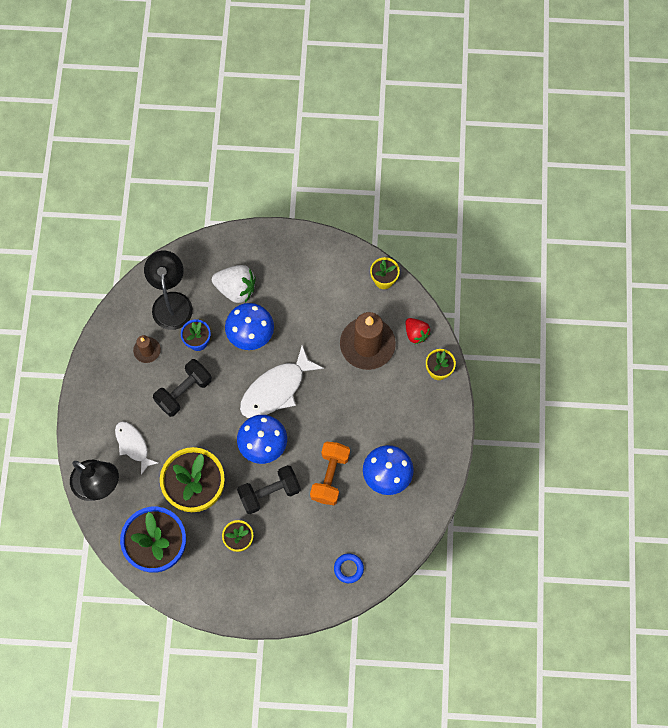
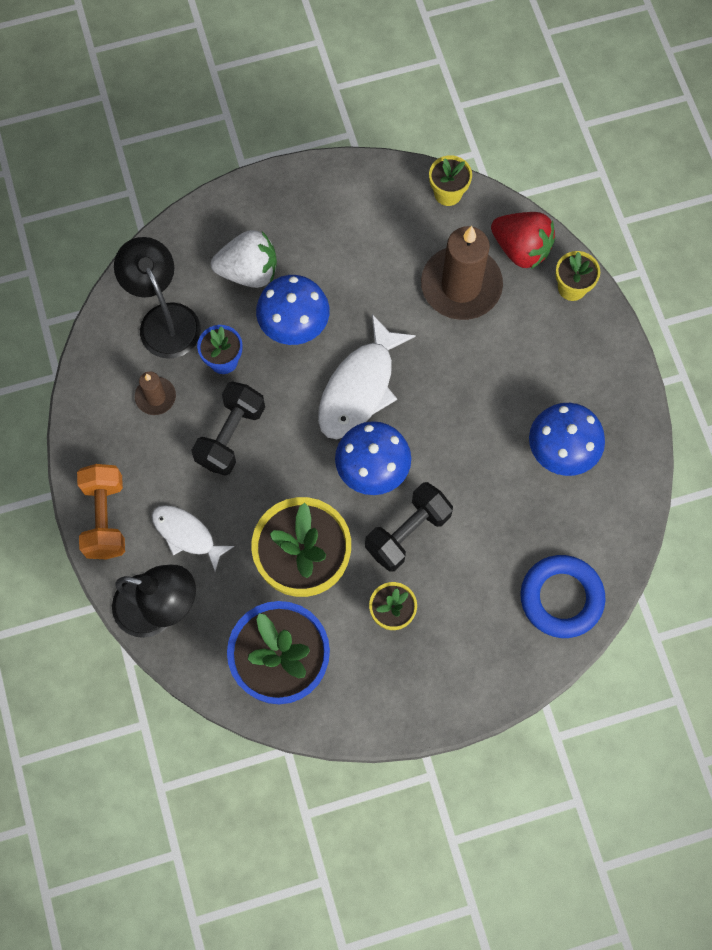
camera: 20 degrees left, 0 degrees up
orange dumbbell [310,441,350,505] -> orange dumbbell moved to [77,464,125,559]
blue ring [334,553,364,583] -> blue ring [520,555,606,638], size x1.88
red strawberry [406,318,431,344] -> red strawberry [491,212,555,269], size x1.57

